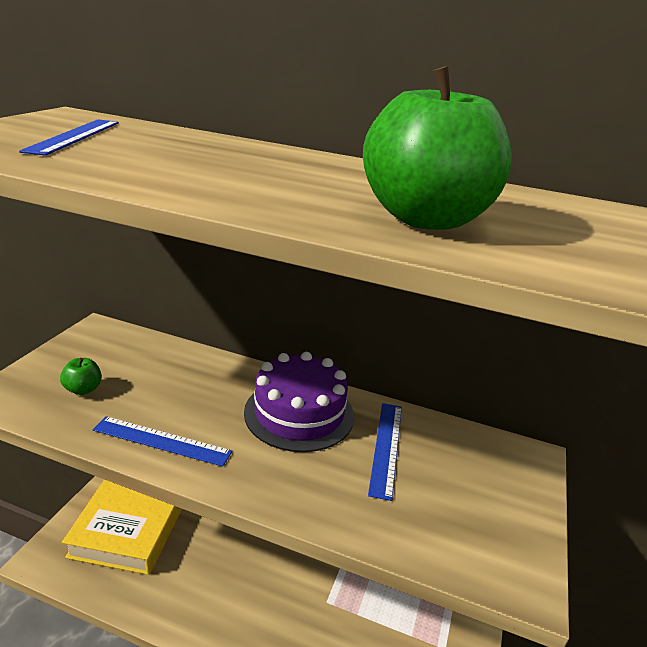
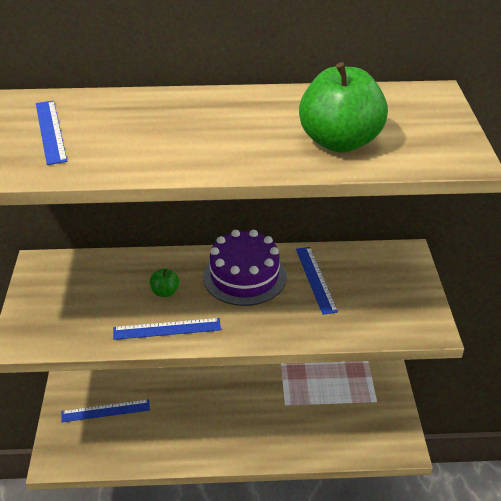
camera: 20 degrees left, 10 degrees up
green apple [60,358,102,395] -> green apple moved to [150,268,180,297]
yellow book [62,479,182,575] -> blue ruler [61,399,150,422]

